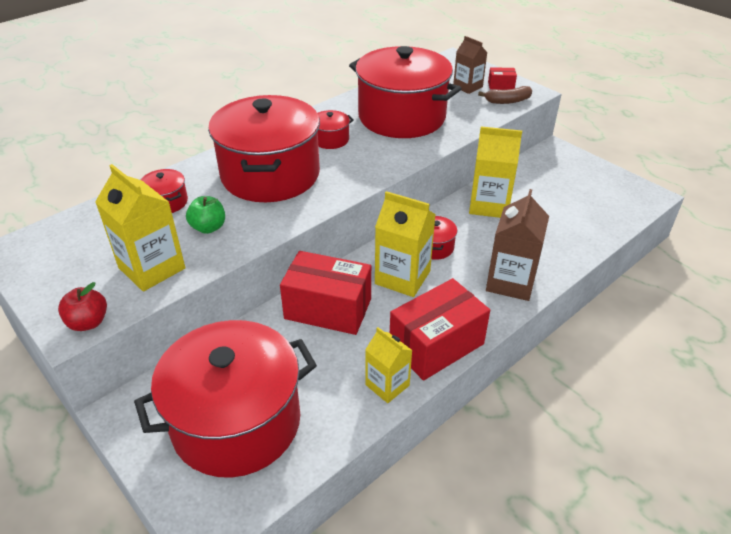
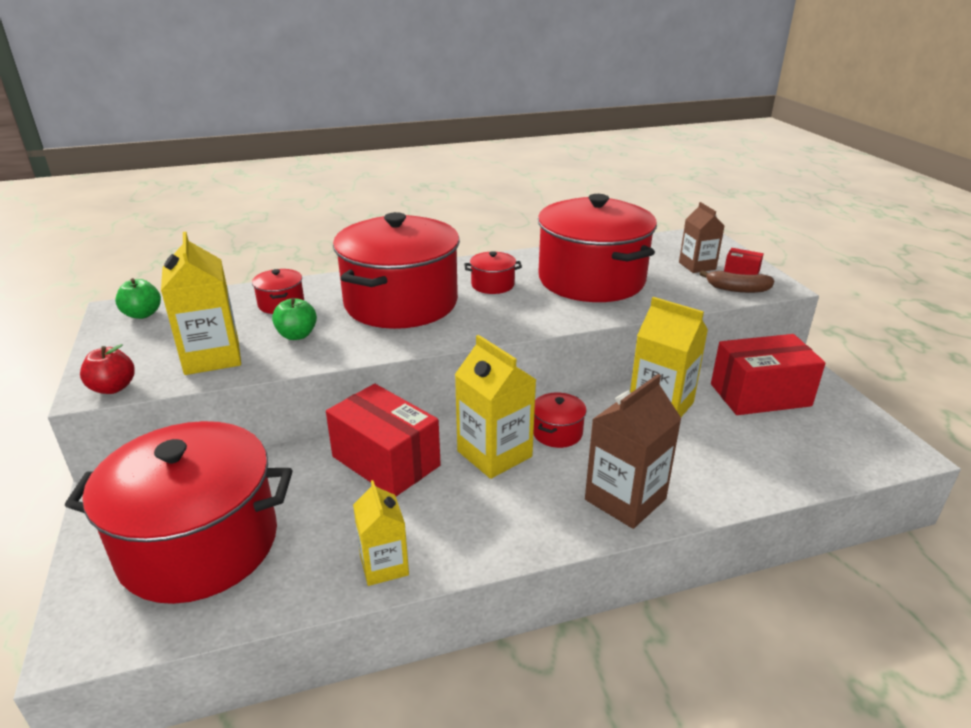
camera: 25 degrees right, 10 degrees down
red box [390,278,490,381] -> red box moved to [711,334,826,415]
none -> green apple [115,278,161,319]

